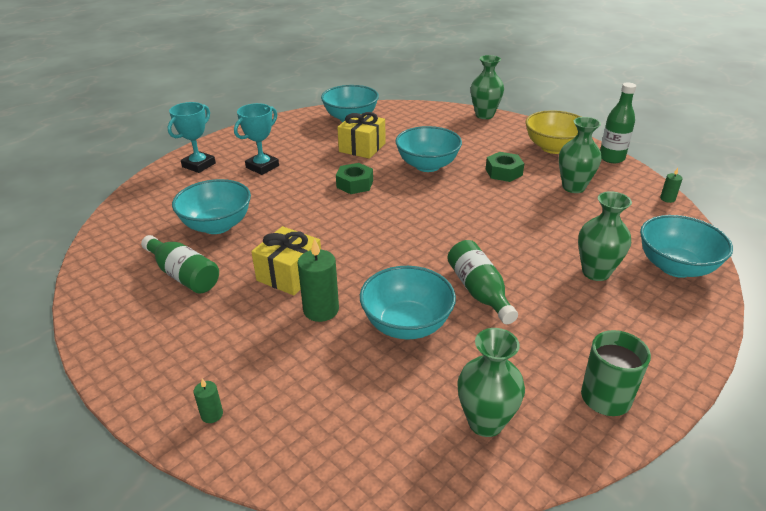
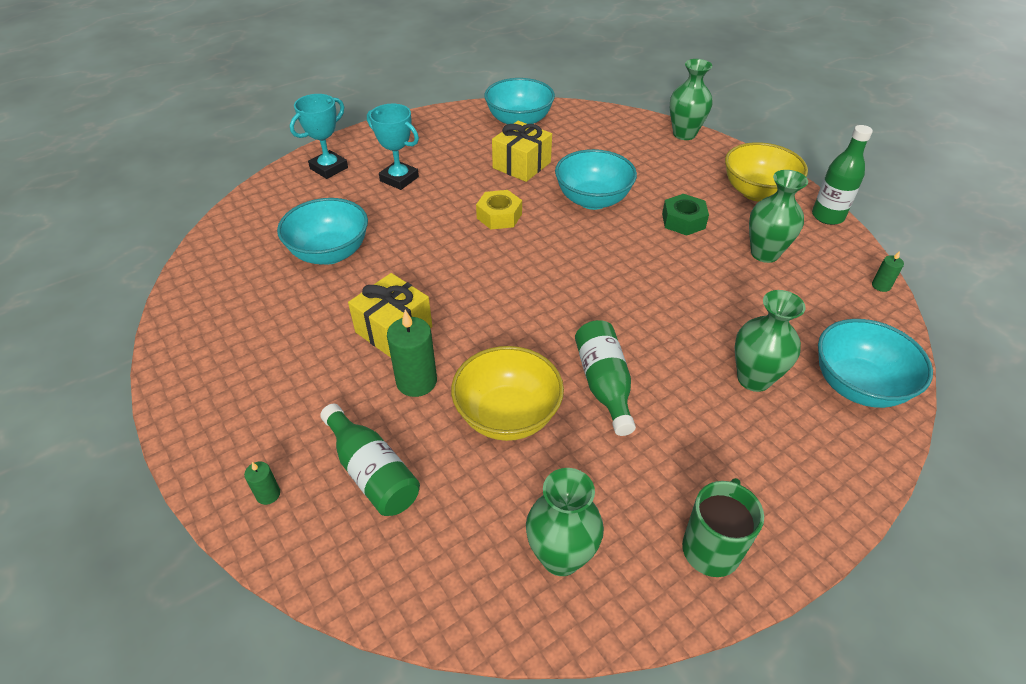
camera: 10 degrees right, 10 degrees up
green bottle [141,235,219,294] -> green bottle moved to [320,404,420,516]
turquoise trophy [234,103,279,175] -> turquoise trophy turned 75 degrees clockwise [367,104,419,190]
green nut [336,163,373,194] -> yellow nut [476,190,522,229]
turquoise bowl [360,266,456,340] -> yellow bowl [451,346,564,441]

